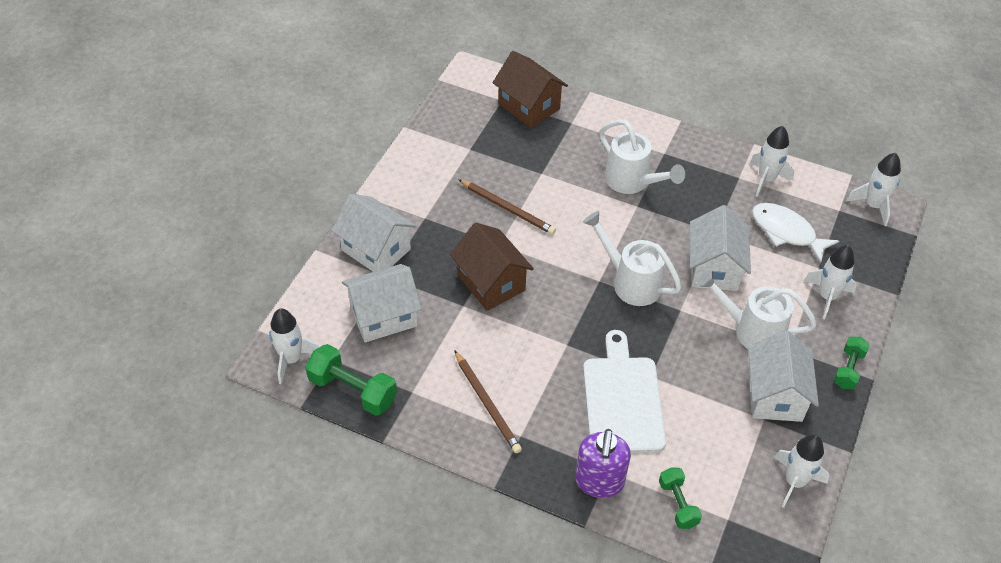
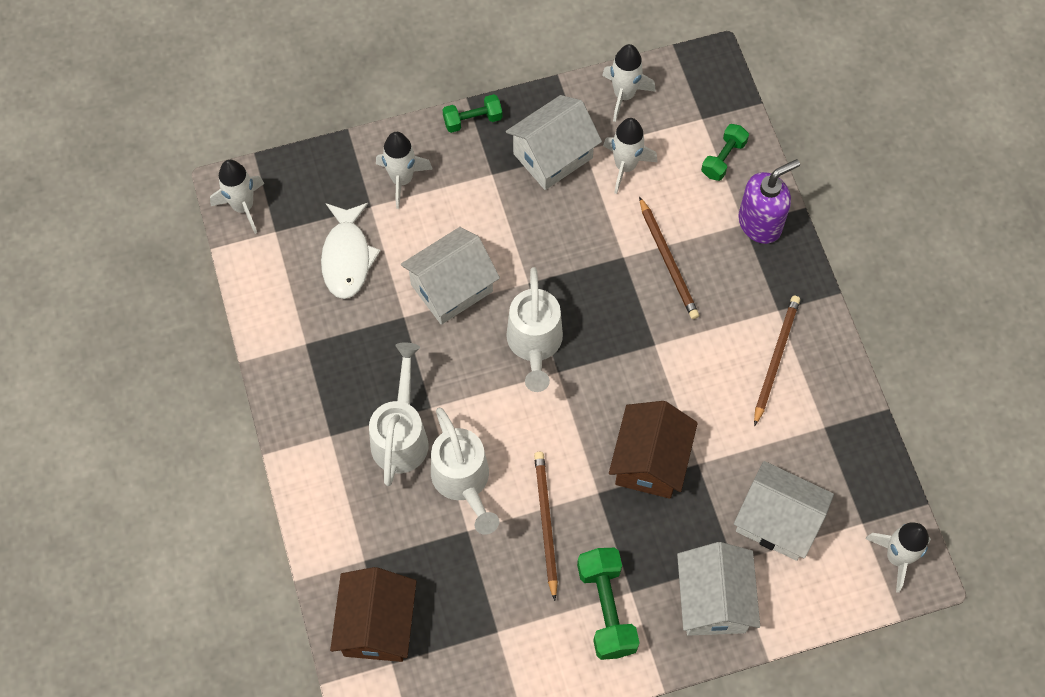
camera: 130 degrees left, 15 degrees up
green dumbbell [305,344,397,416] -> green dumbbell moved to [577,548,639,660]
white cutting board [583,330,666,453] -> brown pencil [639,196,699,319]
white watering can [697,270,817,349] -> white watering can moved to [431,408,499,535]
white rocket [750,126,794,197] -> white rocket moved to [603,118,658,194]

